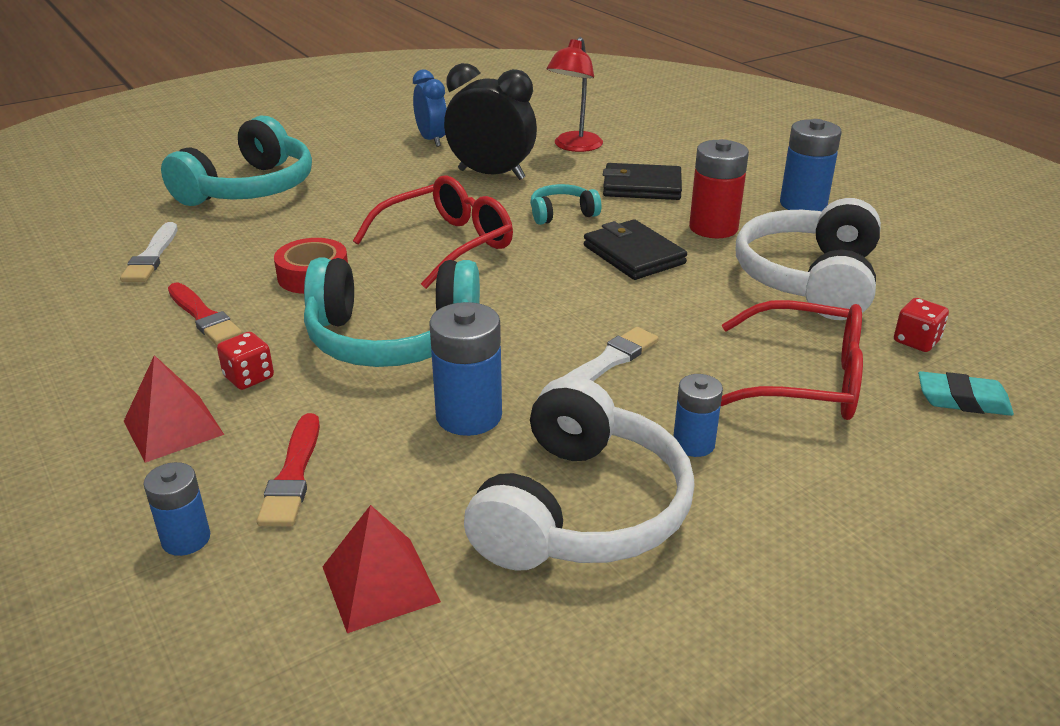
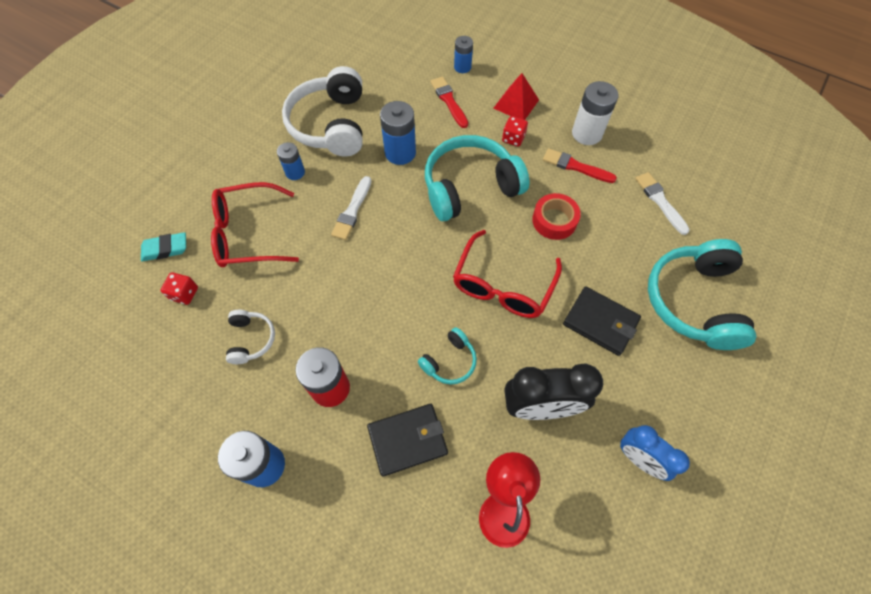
camera: 155 degrees right, 30 degrees up
red pyramid [322,505,441,633] -> none
black wallet [584,219,687,280] -> black wallet moved to [563,286,641,356]
white headphones [736,198,881,320] -> white headphones [226,310,275,364], size x0.48
none -> white battery [572,81,618,145]

